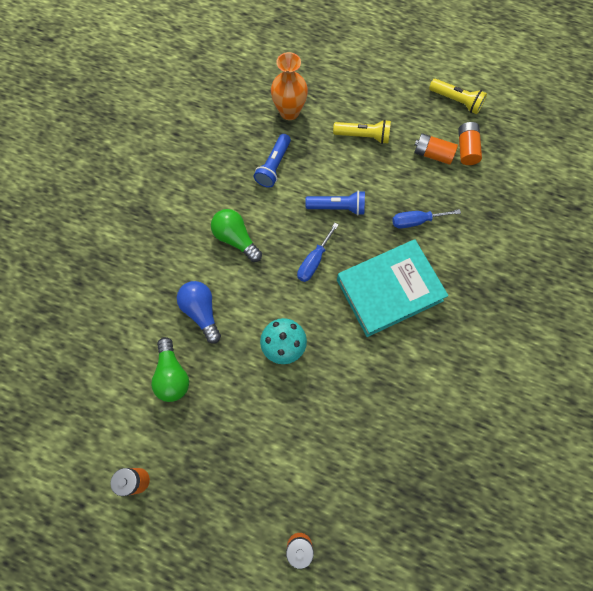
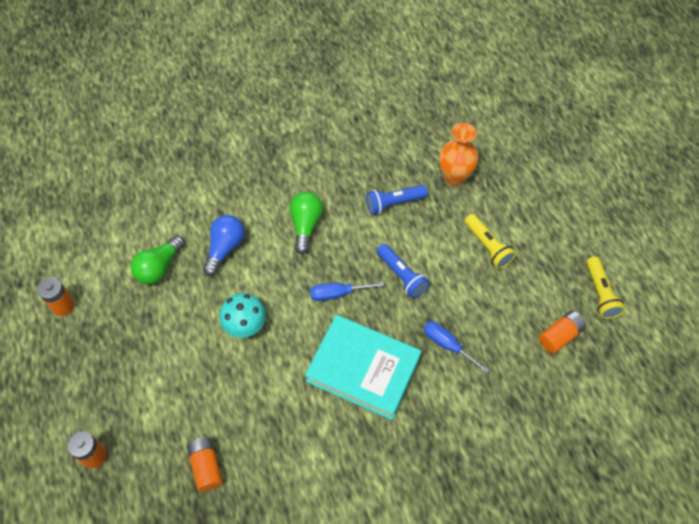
camera: 50 degrees right, 10 degrees down
orange battery [414,133,458,165] -> orange battery moved to [187,437,223,492]

